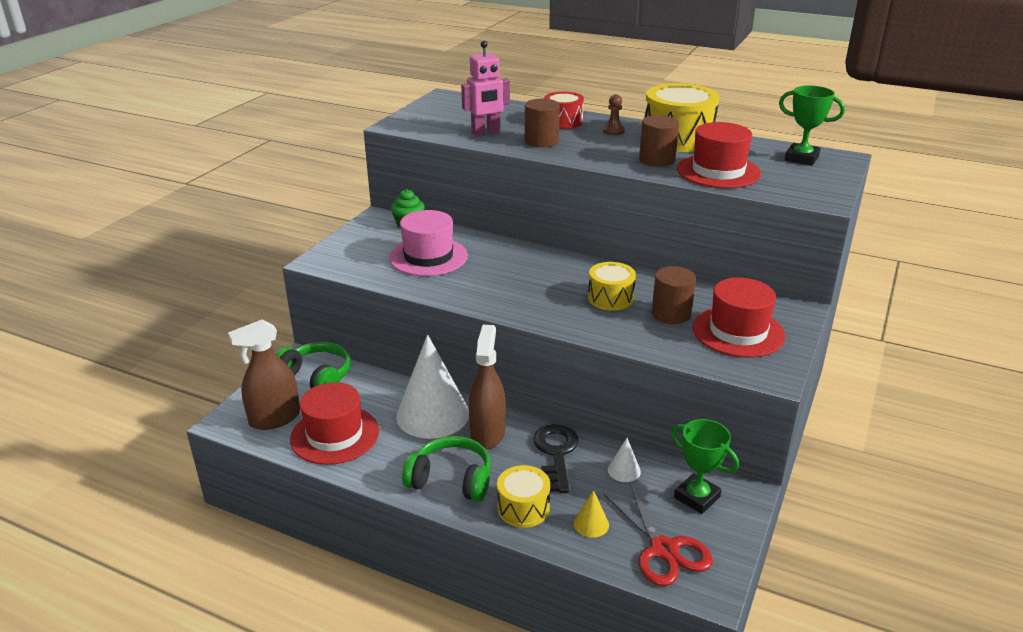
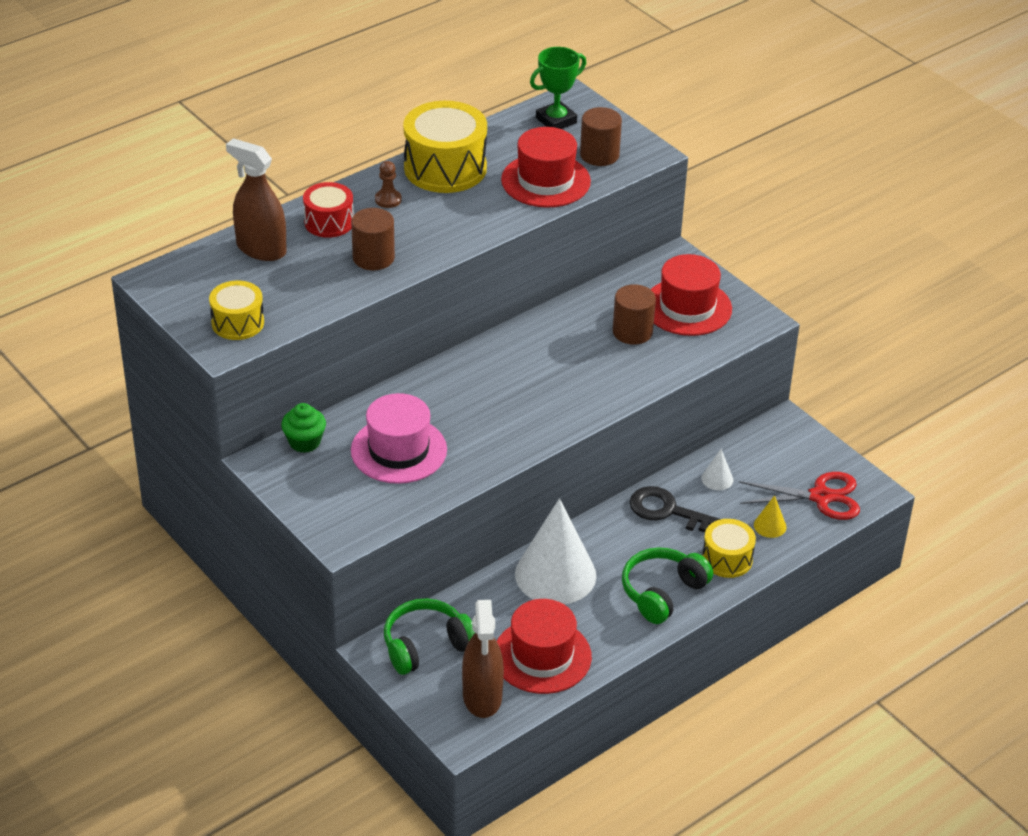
camera: 65 degrees left, 10 degrees up
pink robot [461,41,510,136] -> none
brown spray bottle [469,325,506,449] -> brown spray bottle moved to [226,138,287,261]
yellow drum [588,262,636,311] -> yellow drum moved to [209,281,264,340]
brown cylinder [639,115,679,167] -> brown cylinder moved to [580,107,622,166]
green trophy [671,419,739,514] -> none

